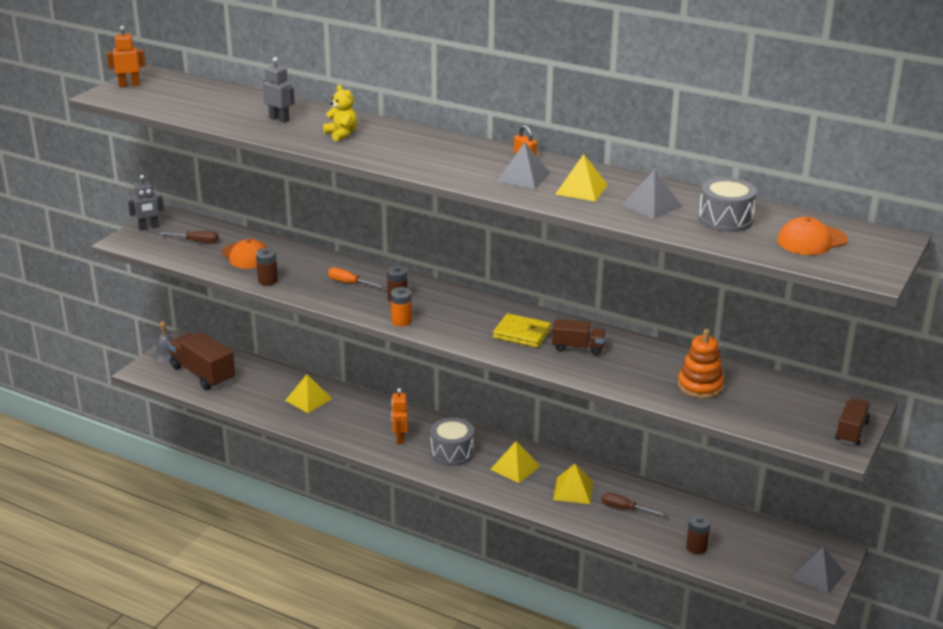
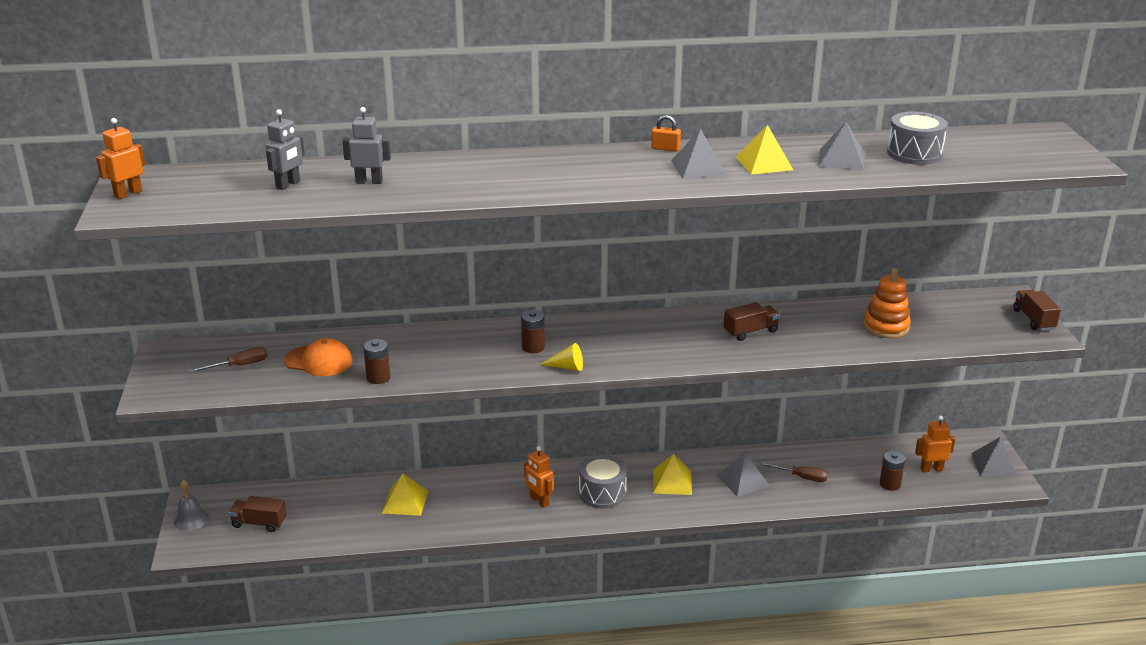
camera: 35 degrees left, 0 degrees up
grey robot [128,175,164,231] -> grey robot moved to [265,109,305,190]
brown truck [168,332,235,390] -> brown truck [229,496,287,532], size x0.57
yellow teddy bear [323,85,357,141] -> none
orange screwdriver [328,267,386,289] -> none
orange battery [391,287,412,326] -> yellow cone [540,343,583,371]
yellow wallet [493,313,551,348] -> none
yellow pyramid [553,464,593,504] -> grey pyramid [717,452,769,497]
brown screwdriver [602,493,667,517] -> brown screwdriver turned 150 degrees counterclockwise [759,462,828,482]
orange cap [777,217,848,255] -> none
none -> orange robot [915,416,955,473]

